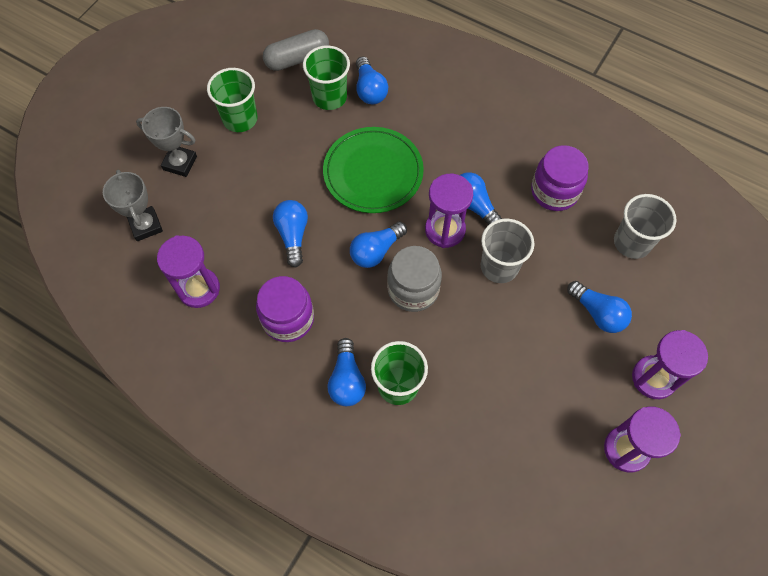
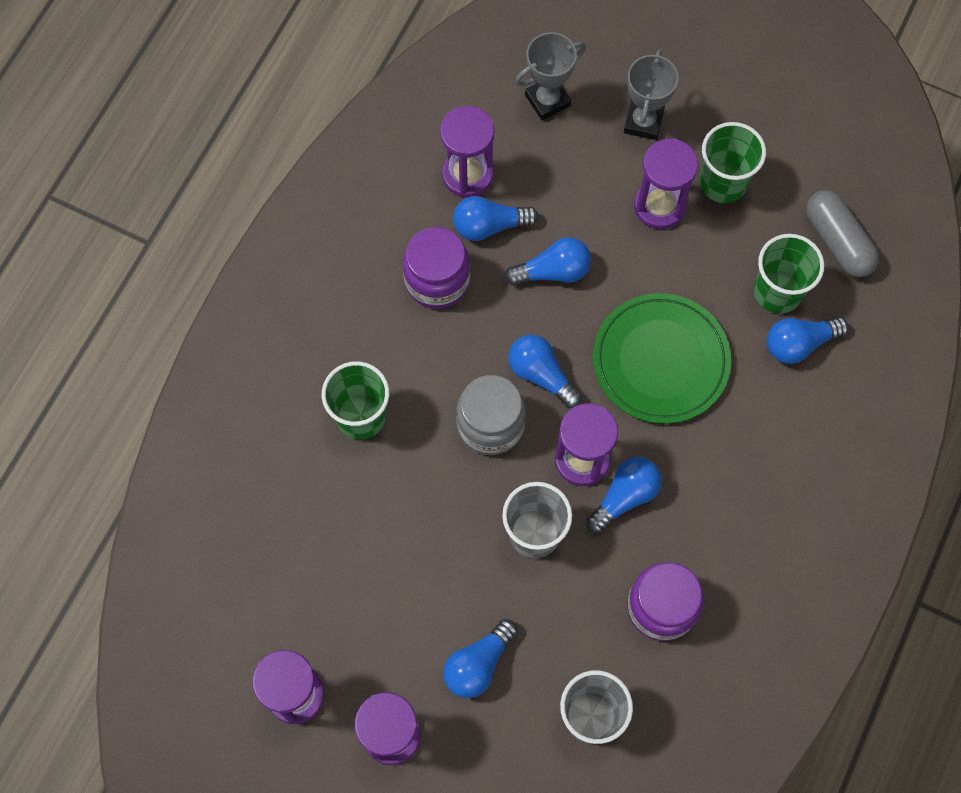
camera: 85 degrees right, 5 degrees up
blue light bulb [327,338,366,406] -> blue light bulb moved to [453,196,539,241]
none -> purple hourglass [634,138,698,229]

